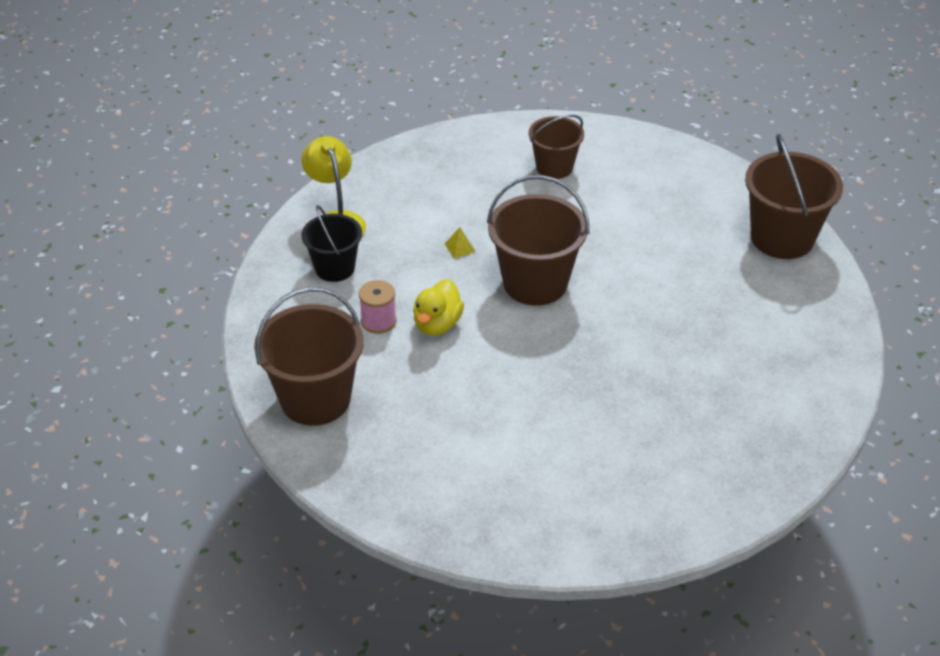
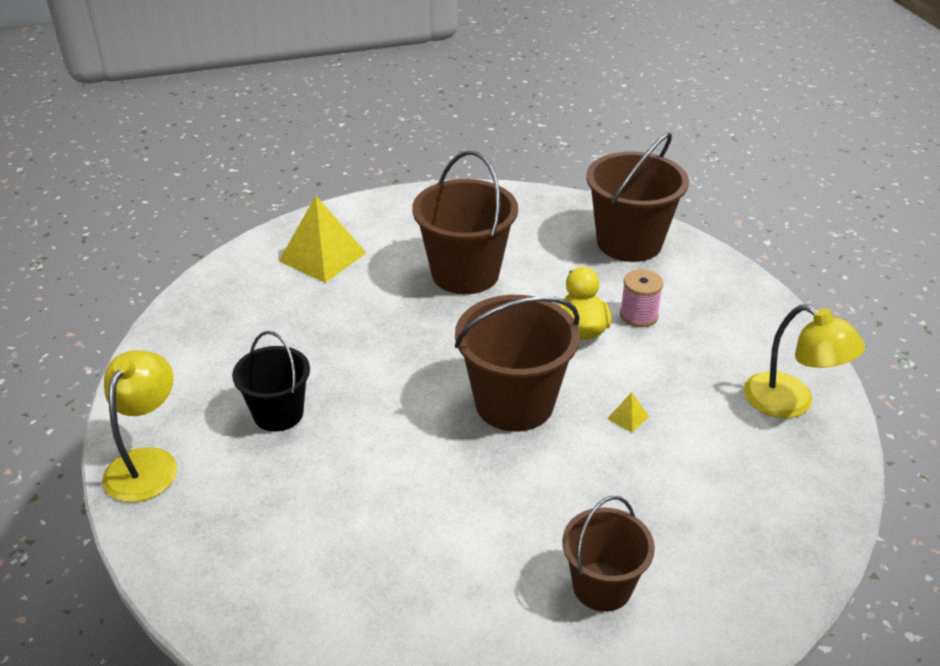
camera: 155 degrees right, 5 degrees down
black bucket [301,205,362,282] -> black bucket moved to [232,331,310,432]
brown bucket [745,134,843,259] -> brown bucket moved to [412,151,518,294]
none -> yellow lamp [102,350,177,502]
none -> yellow pyramid [279,196,366,283]

